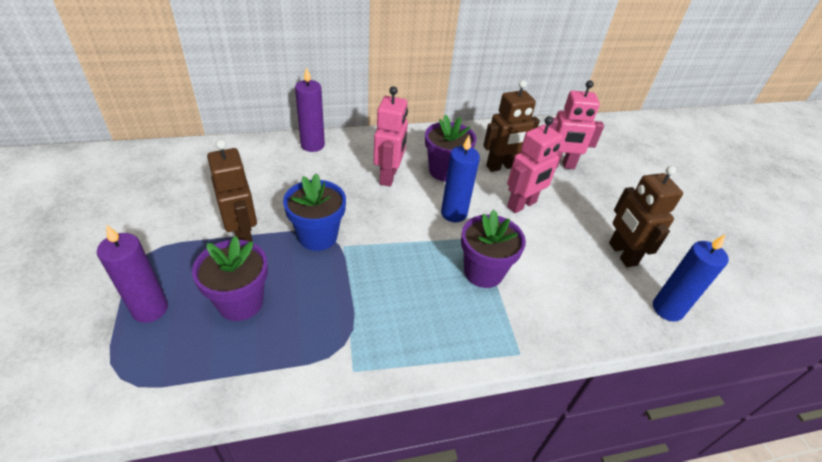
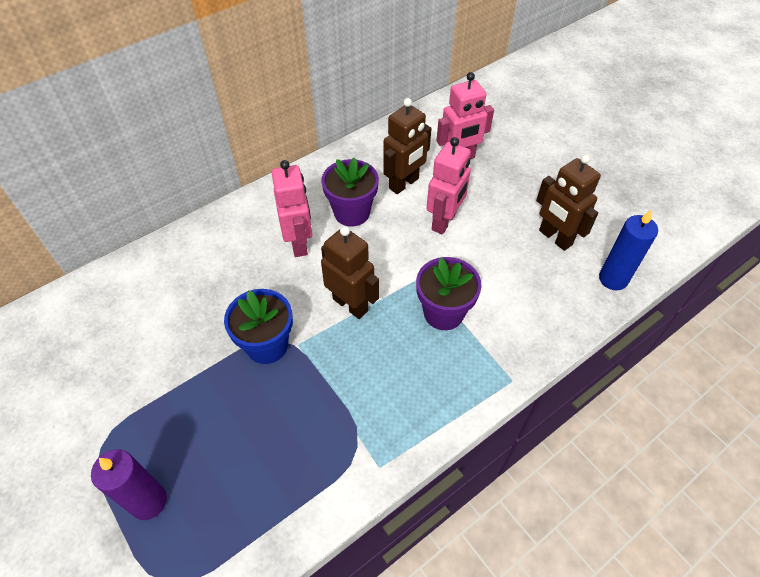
camera: 20 degrees left, 10 degrees up
purple flower pot [192,236,268,321] -> none
brown robot [207,140,257,242] -> brown robot moved to [321,226,379,319]
purple candle [295,67,325,152] -> none
blue candle [441,136,480,222] -> none

